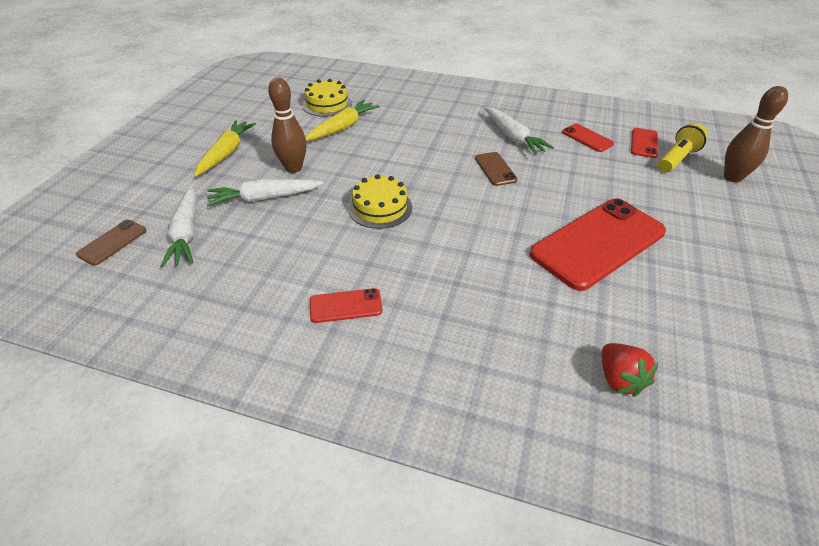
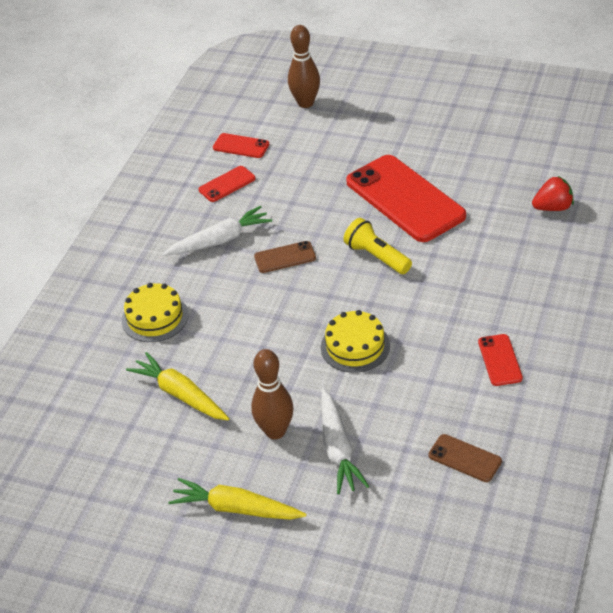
camera: 85 degrees left, 0 degrees up
brown phone [76,220,146,266] -> brown phone moved to [428,434,502,482]
white carrot [160,187,196,268] -> none
yellow cake [302,79,352,117] -> yellow cake moved to [122,283,189,342]
yellow flashlight [658,123,708,172] -> yellow flashlight moved to [344,218,412,274]

